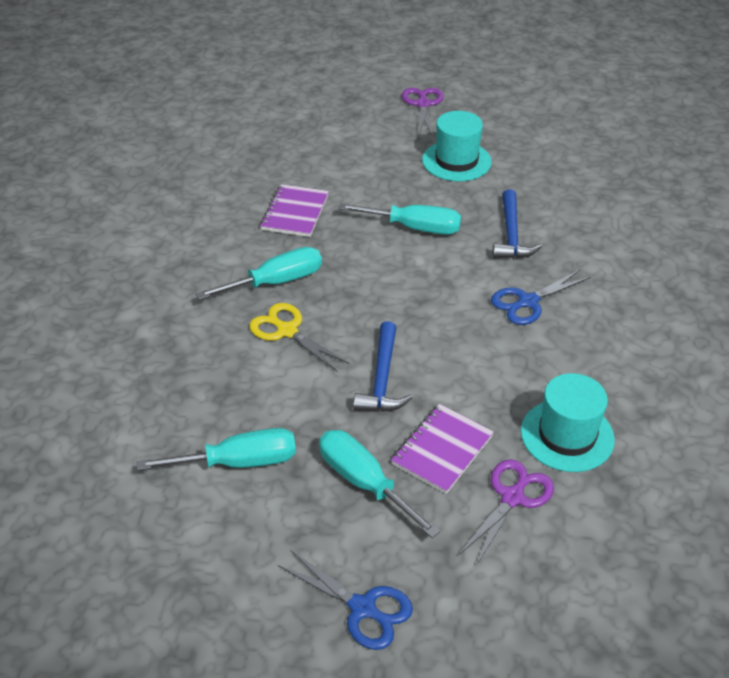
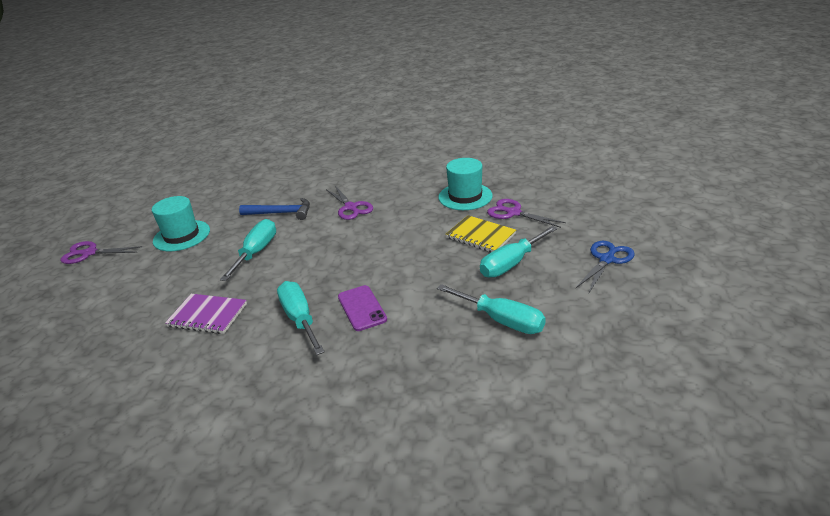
camera: 85 degrees left, 10 degrees down
turquoise screwdriver [137,428,296,470] -> turquoise screwdriver turned 135 degrees clockwise [437,284,546,334]
yellow scissors [250,303,349,372] -> purple phone [338,285,387,331]
blue hammer [353,321,412,412] -> none
purple notebook [391,404,494,494] -> yellow notebook [446,215,516,253]
blue scissors [491,270,591,325] -> purple scissors [326,186,373,220]

